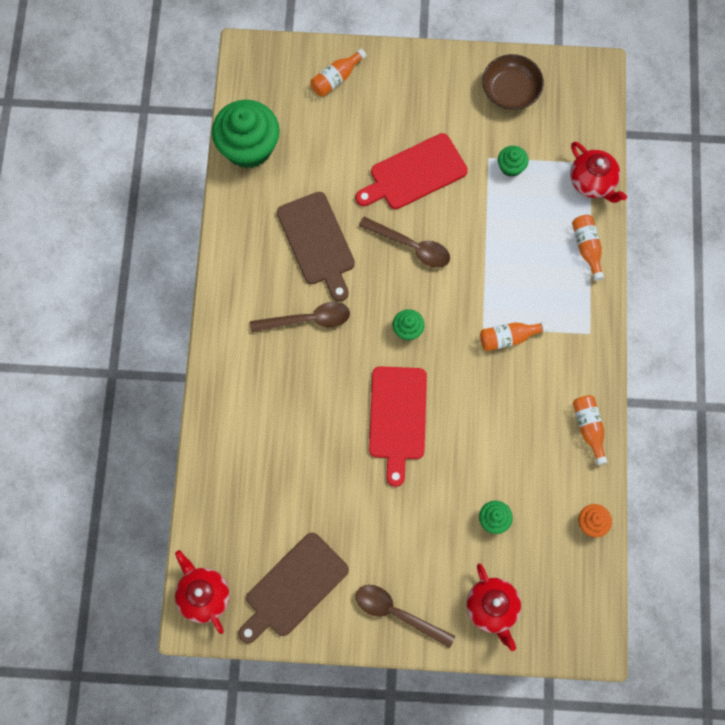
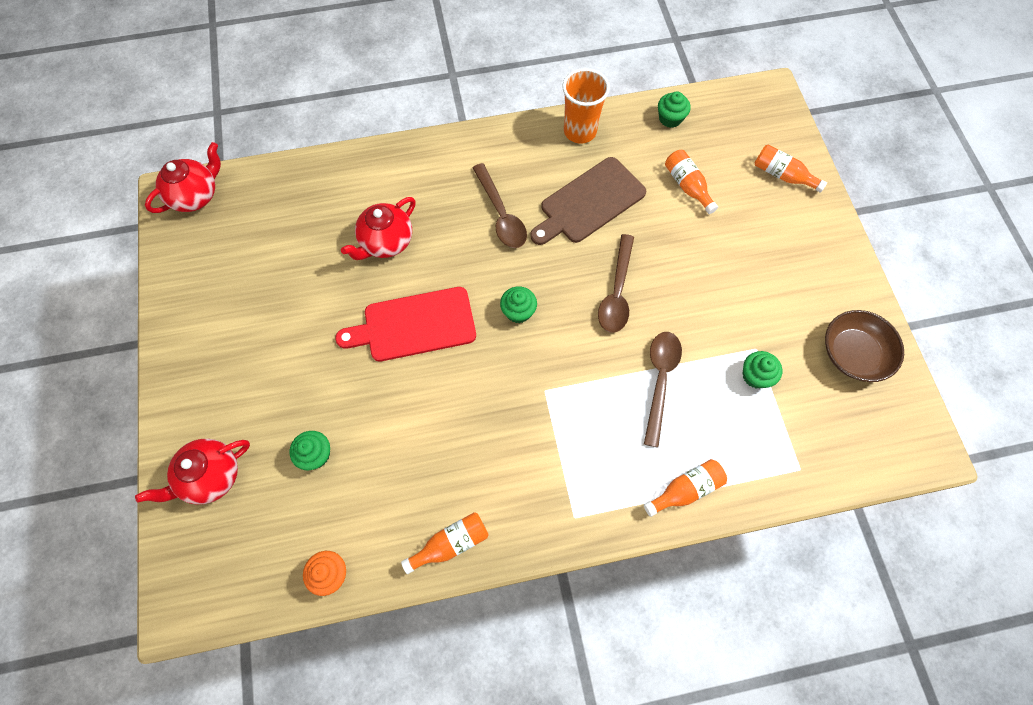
camera: 75 degrees right, 5 degrees down
green cupcake [212,100,280,169] -> green cupcake [658,91,691,128], size x0.46
brown cutting board [238,533,349,643] -> none
red cutting board [356,133,468,209] -> none
brown spoon [356,585,455,648] -> brown spoon moved to [644,332,682,447]
orange bottle [480,321,549,351] -> orange bottle moved to [665,150,718,214]
red teapot [570,141,627,203] -> red teapot moved to [341,197,416,260]
none -> orange cup [562,68,610,143]

